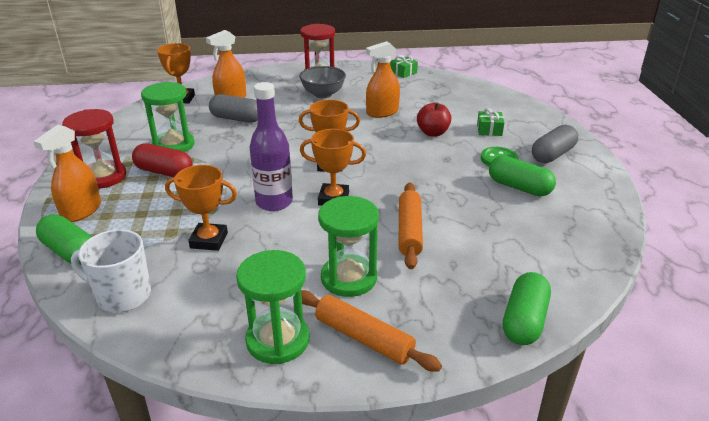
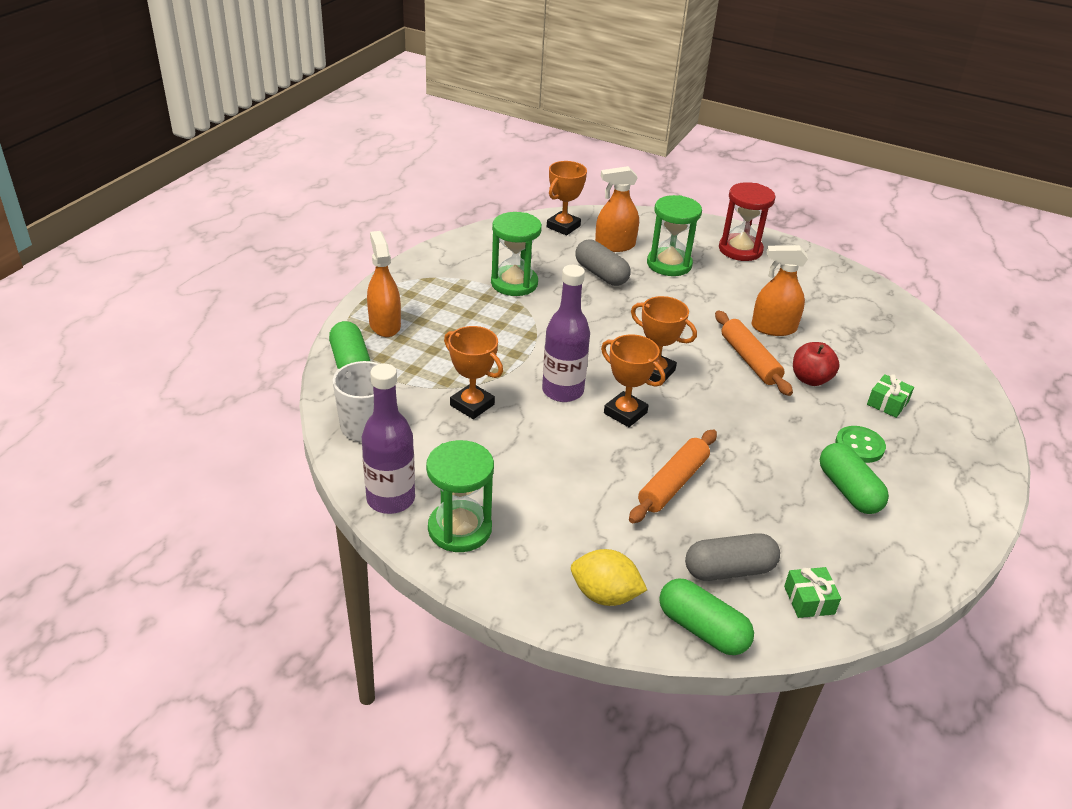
camera: 30 degrees right, 5 degrees up
orange spray bottle [33,125,101,222] -> orange spray bottle turned 105 degrees clockwise [367,231,401,337]
red hourglass [62,109,126,189] -> none
red capsule [132,143,192,177] -> none
grey bowl [299,66,346,98] -> none
orange rolling pin [301,290,442,372] -> orange rolling pin moved to [715,311,793,396]
green hourglass [318,196,379,297] -> green hourglass moved to [647,195,702,276]
green gift [390,55,418,78] -> green gift moved to [784,567,841,618]
green capsule [503,272,551,345] -> green capsule turned 75 degrees clockwise [659,578,754,655]
grey capsule [532,125,578,163] -> grey capsule moved to [685,533,780,581]
none -> purple bottle [362,364,415,514]
none -> yellow lemon [571,549,647,606]

